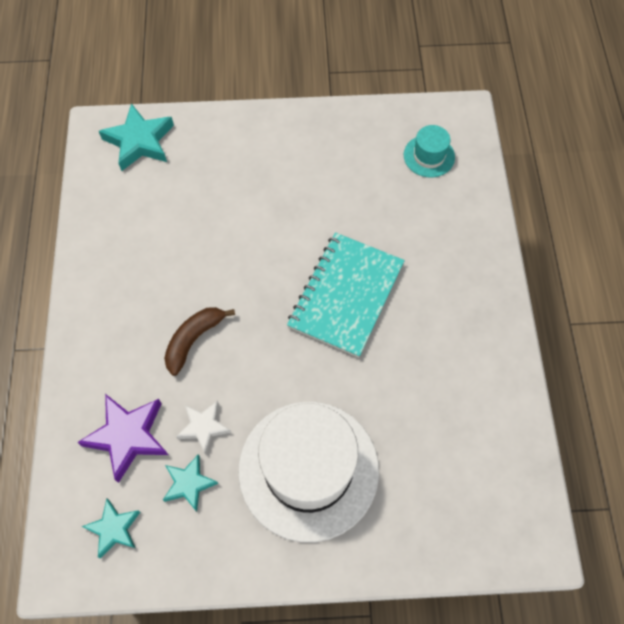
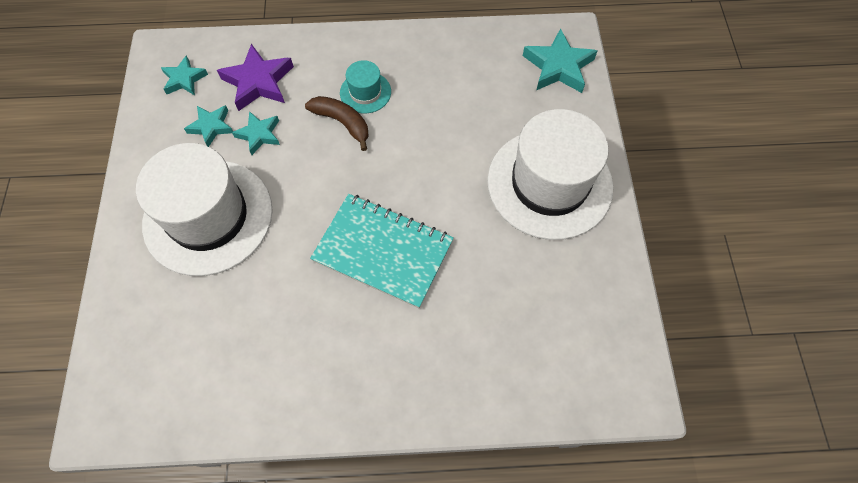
camera: 90 degrees right, 0 degrees up
white star [176,401,231,455] -> turquoise star [232,111,280,155]
turquoise hat [404,125,455,177] -> turquoise hat moved to [340,60,391,113]
none -> white hat [487,109,613,240]

